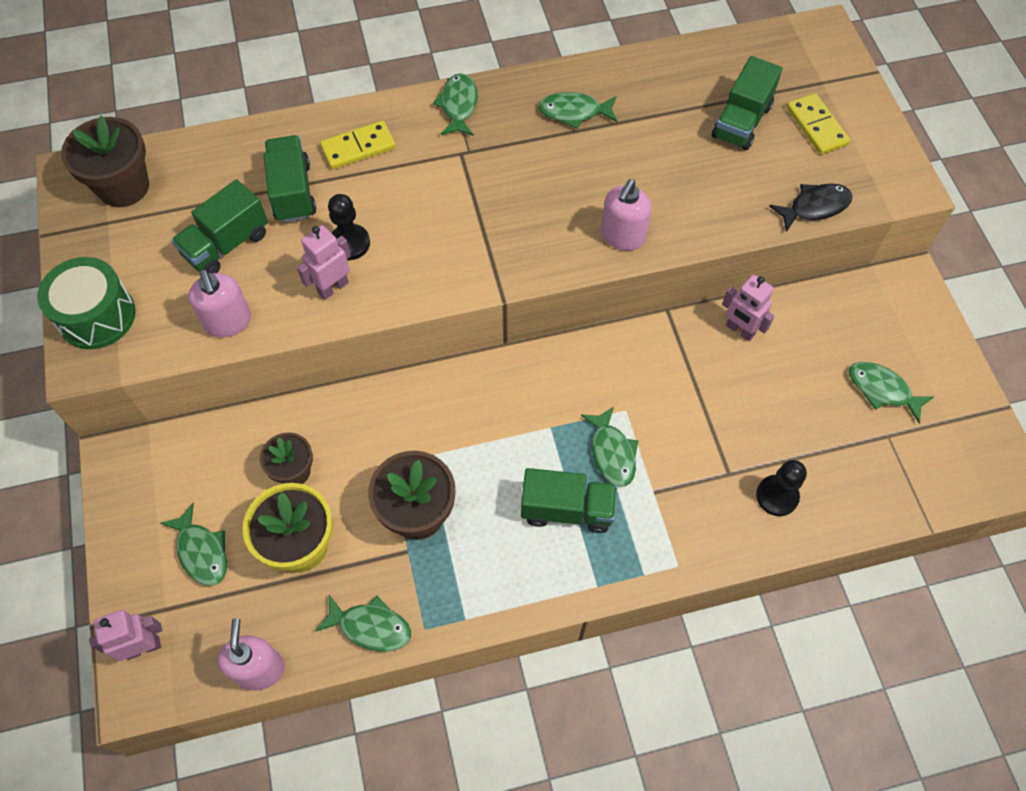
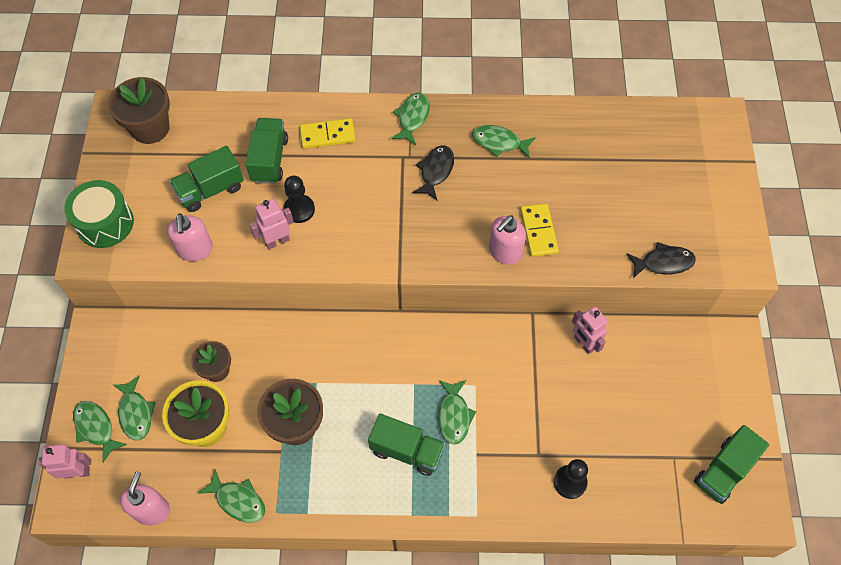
camera: 15 degrees right, 0 degrees up
green truck [712,56,782,150] -> green truck moved to [694,425,769,504]
yellow domino [786,93,850,155] -> yellow domino moved to [520,203,559,257]
green fish [849,362,934,423] -> green fish moved to [73,401,127,463]
none -> black fish [412,145,454,201]

